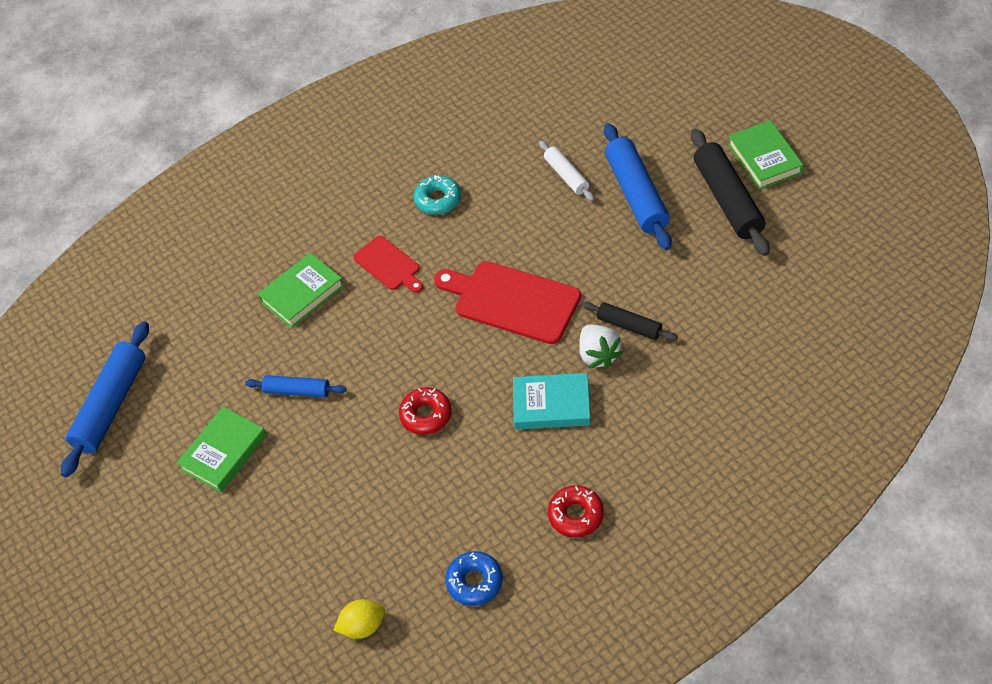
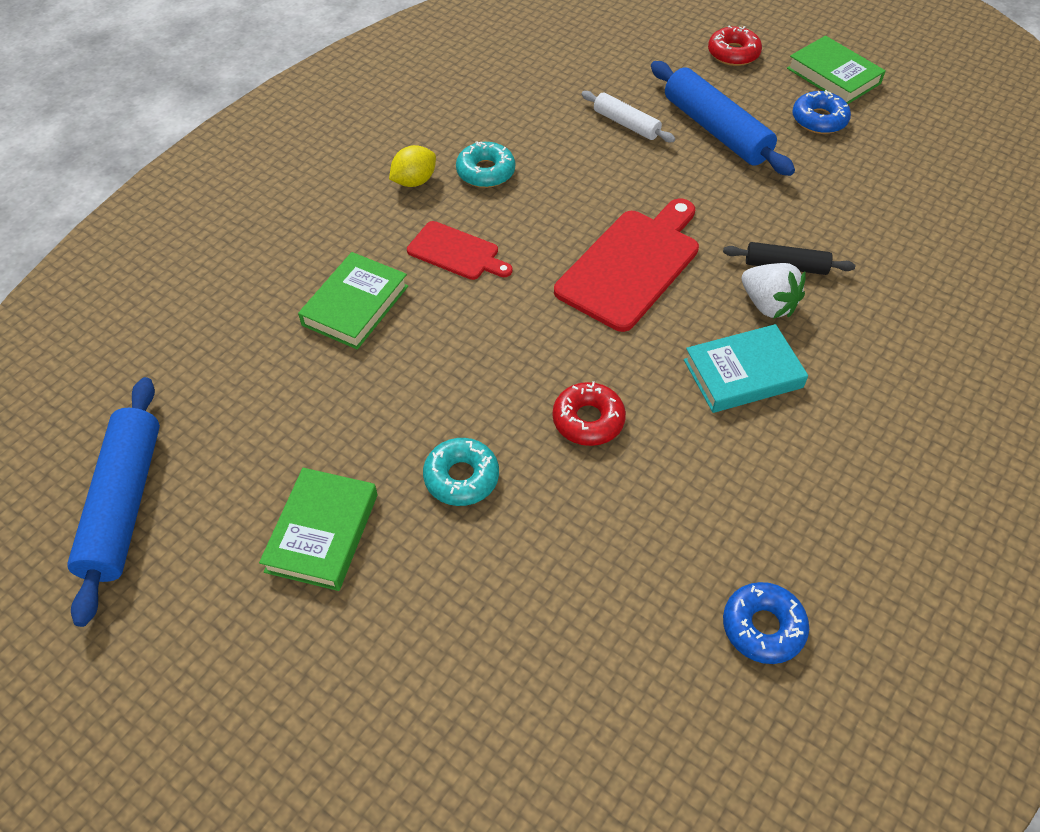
camera: 25 degrees left, 0 degrees up
blue rolling pin [245,375,347,397] -> none
yellow lemon [333,599,385,639] -> yellow lemon moved to [389,145,436,187]
red cutting board [434,261,581,344] -> red cutting board turned 120 degrees clockwise [554,198,699,332]
red donut [548,485,604,537] -> red donut moved to [708,26,762,66]
black rolling pin [691,129,770,256] -> blue donut [792,90,851,134]
none -> turquoise donut [423,438,499,506]

